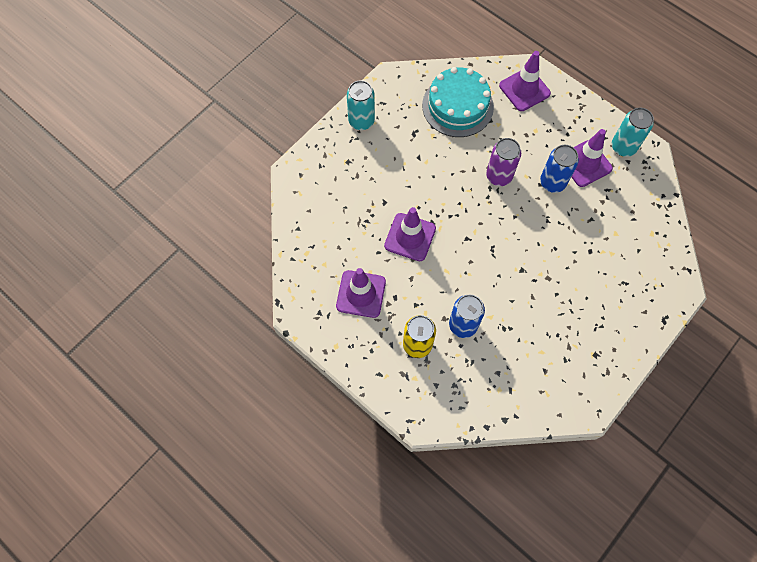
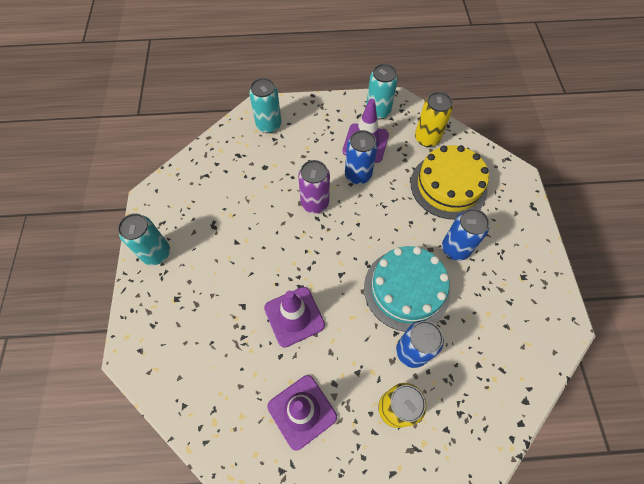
camera: 45 degrees left, 5 degrees down
turquoise cake [422,67,494,137] -> turquoise cake moved to [364,246,450,332]
purple traffic cone [499,51,551,111] -> turquoise can [249,78,281,133]
none -> yellow cake [411,145,489,219]
none -> yellow can [415,92,453,147]
none -> blue can [442,209,489,261]

